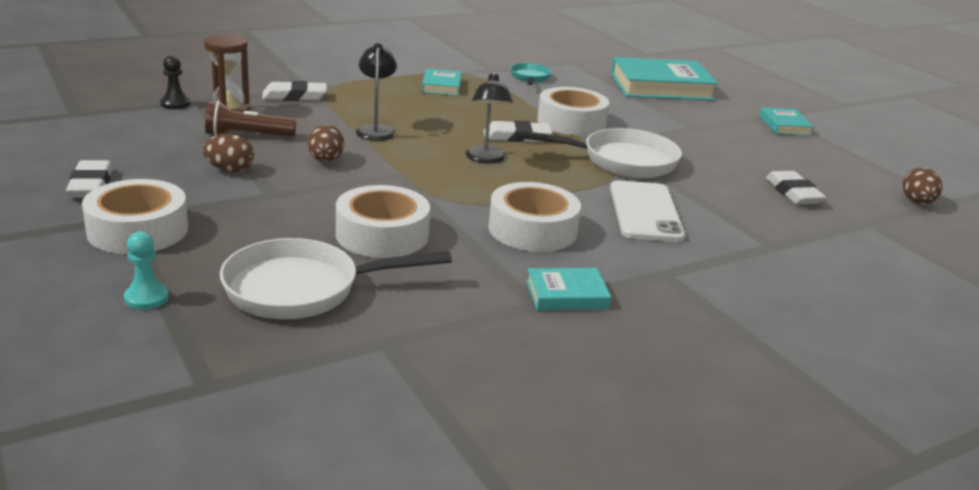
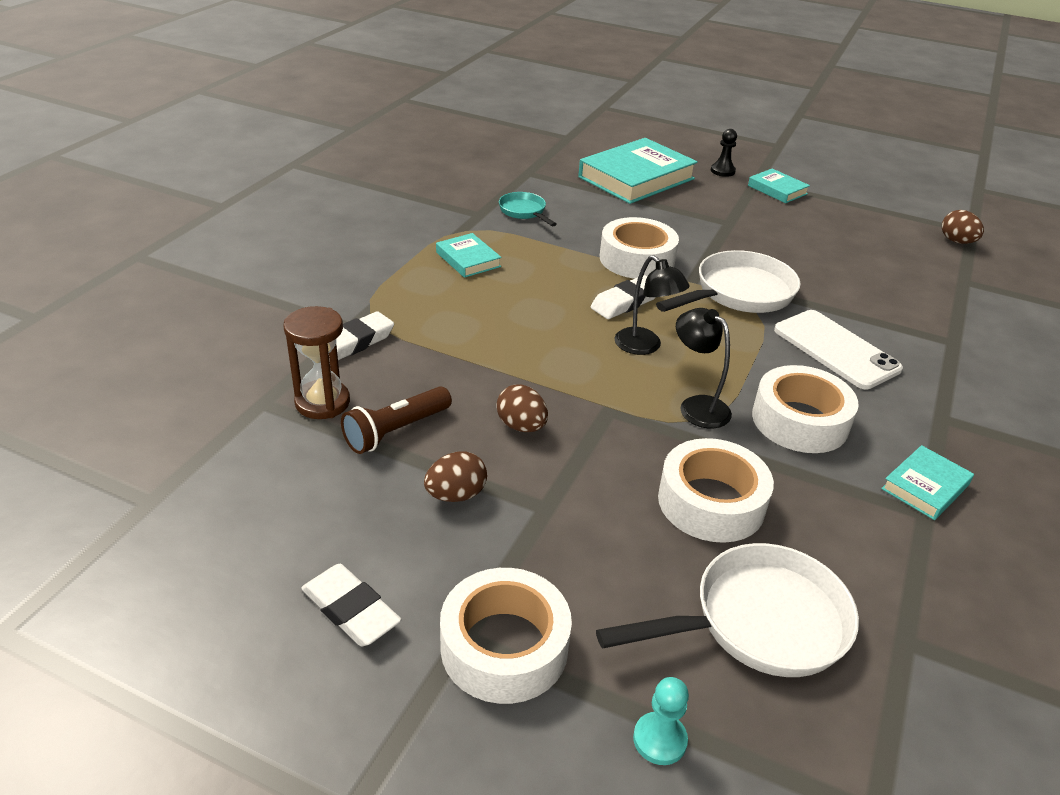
camera: 35 degrees left, 10 degrees up
black pawn [160,56,190,109] -> black pawn moved to [711,129,737,177]
white pan [220,238,452,319] -> white pan turned 150 degrees counterclockwise [596,543,859,677]
black lamp [356,43,397,141] -> black lamp moved to [676,308,732,428]
white eraser [766,171,826,205] -> none

